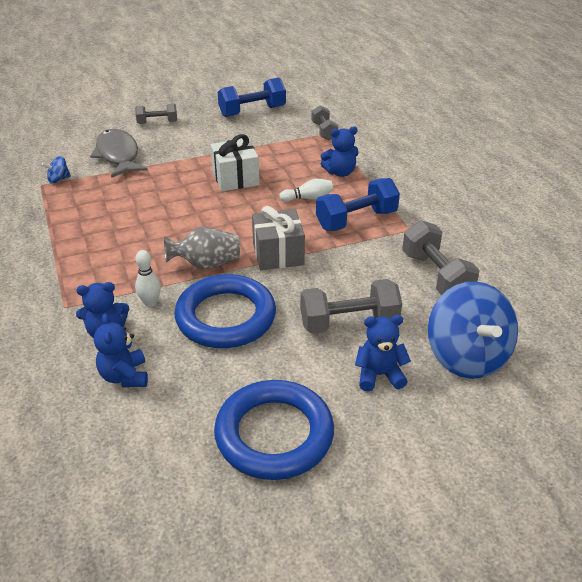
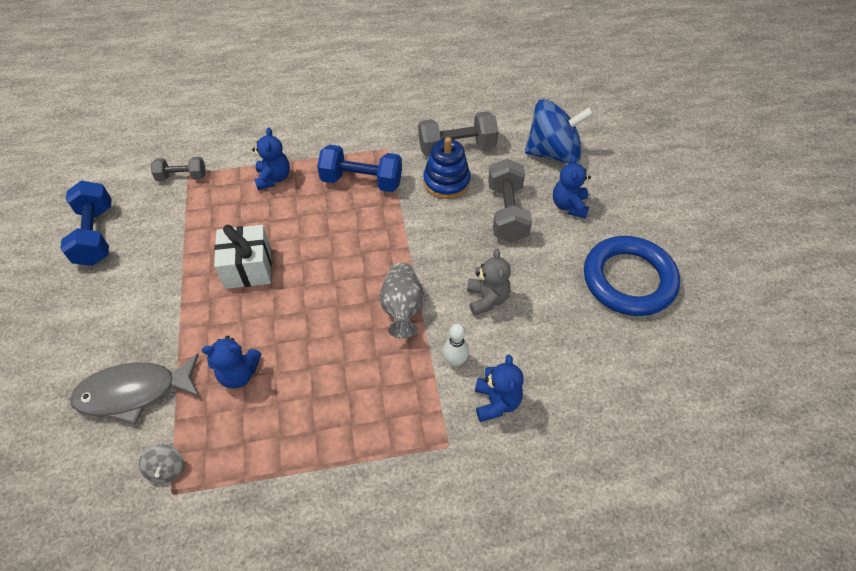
camera: 80 degrees left, 15 degrees up
blue spinning top [42,156,71,183] -> grey spinning top [139,445,184,483]
blue teddy bear [94,314,148,387] -> blue teddy bear moved to [202,336,261,389]
grey dumbbell [135,103,177,124] -> none
blue ring [174,274,276,348] -> grey teddy bear [467,249,511,316]
grey gift [252,206,305,270] -> none
white bowling pin [279,179,333,202] -> none
blue dumbbell [316,178,400,231] -> blue dumbbell turned 60 degrees counterclockwise [317,145,402,192]
none -> blue stacking toy [423,137,471,199]

